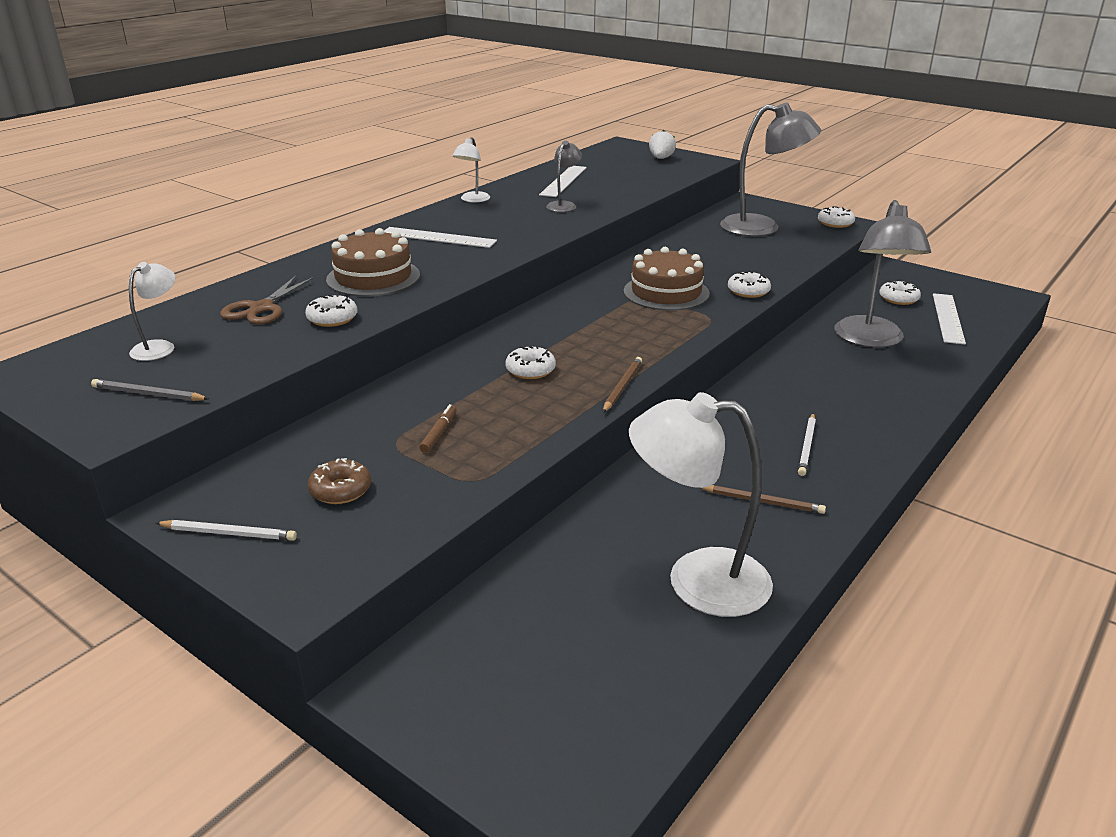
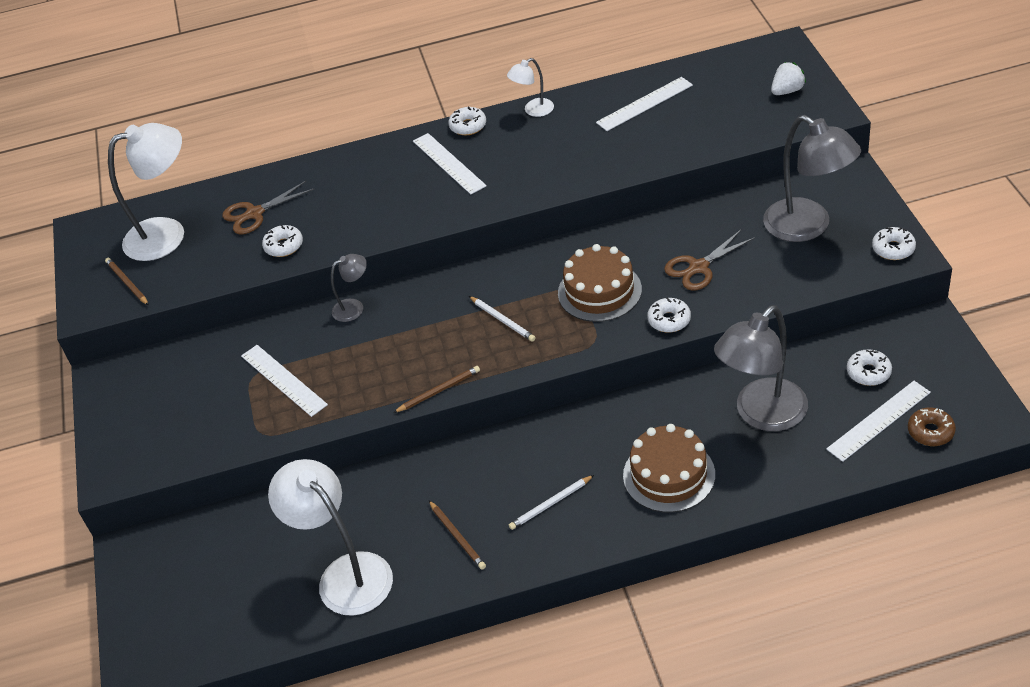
camera: 45 degrees right, 15 degrees up
grey pencil [91,379,209,401] -> brown pencil [105,258,149,305]
white lamp [129,262,175,361] -> white lamp [108,123,184,261], size x2.03
white pencil [156,520,297,541] -> white pencil moved to [469,296,536,342]
brown donut [308,458,371,504] -> brown donut moved to [908,408,956,446]
brown cake [326,228,420,297] -> brown cake moved to [623,424,715,513]
brown marker [419,404,457,453] -> white ruler [241,345,328,417]
white donut [505,346,556,379] -> white donut moved to [448,106,486,135]
grey lamp [546,141,582,212] -> grey lamp moved to [331,254,367,322]
none -> brown scissors [664,230,755,291]

